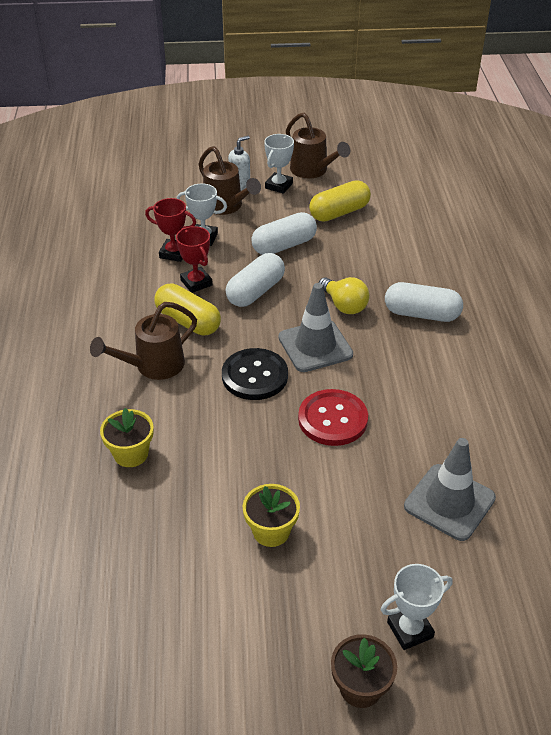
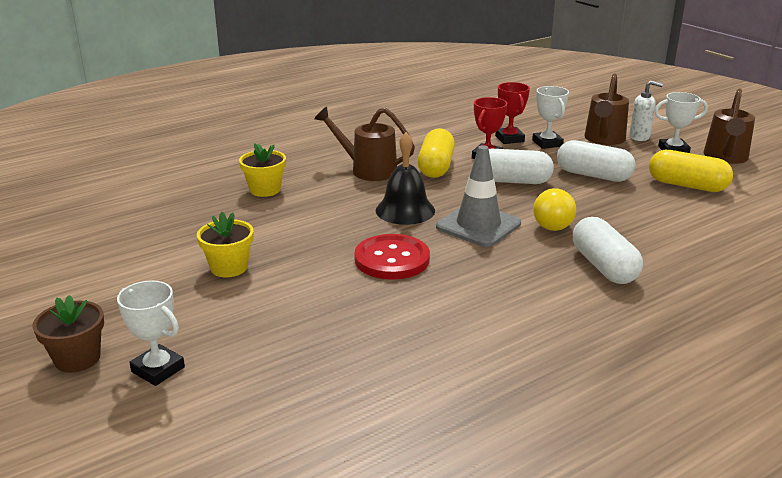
camera: 60 degrees right, 15 degrees down
black button [222,348,288,400] -> black bell [376,132,435,225]
grey traffic cone [404,438,496,541] -> none

